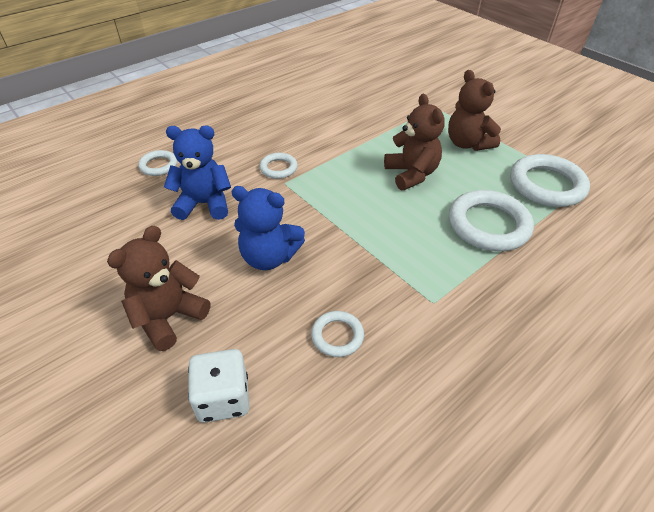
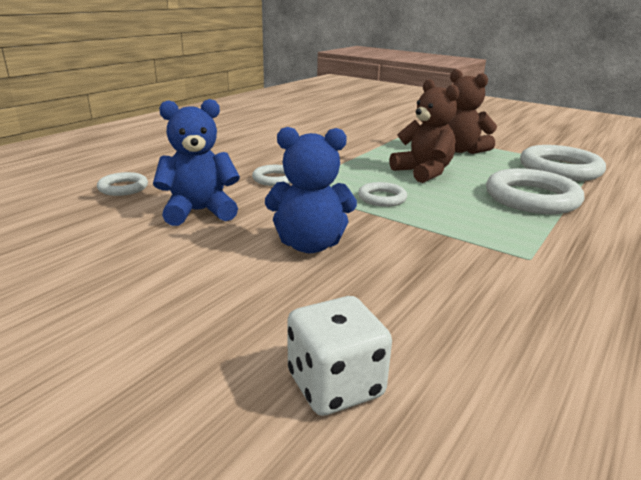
camera: 15 degrees left, 20 degrees down
brown teddy bear [107,226,210,351] -> none
white ring [311,311,364,357] -> white ring moved to [358,182,407,207]

